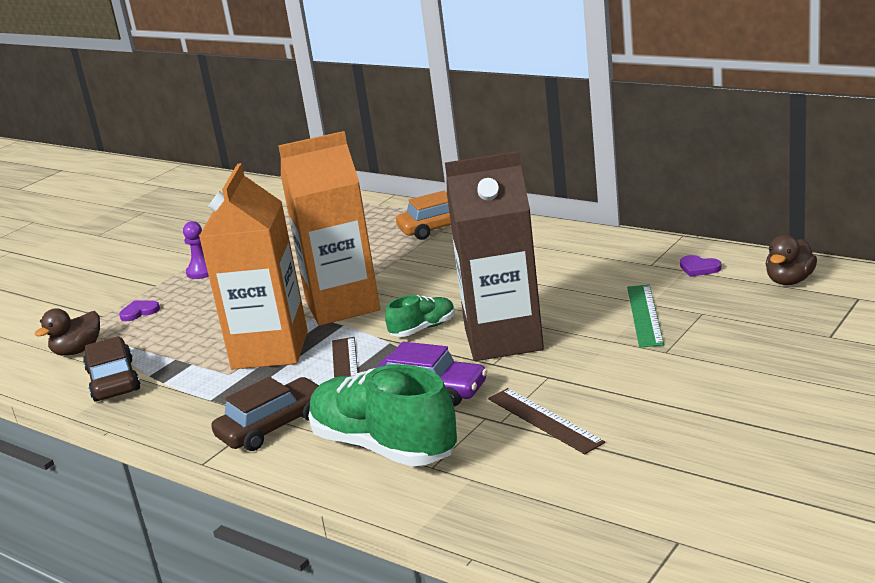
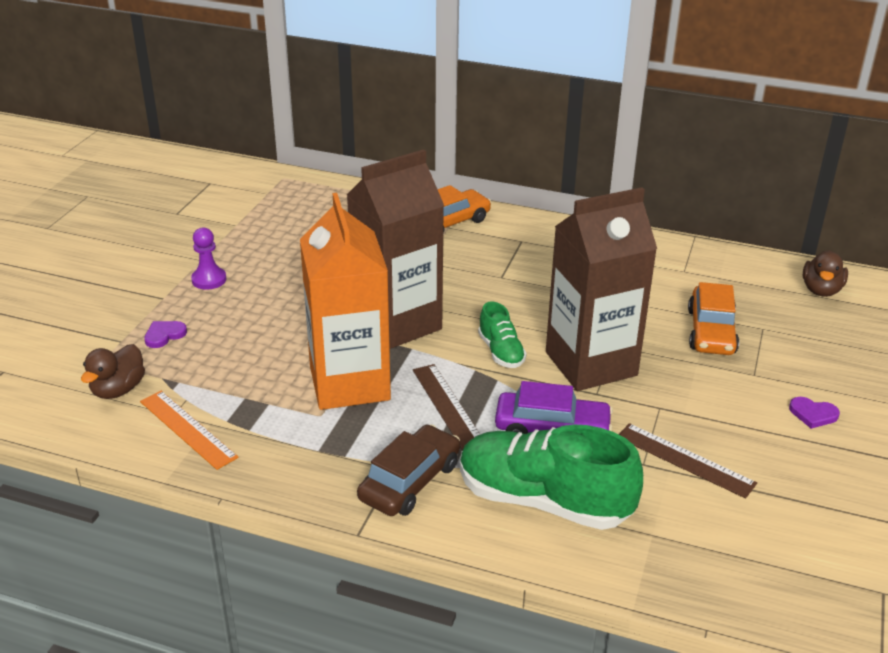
camera: 20 degrees left, 10 degrees up
brown car [83,336,140,402] -> orange ruler [140,391,239,470]
orange carton [278,131,380,326] -> brown carton [347,149,444,349]
green shoe [385,295,455,337] -> green shoe turned 120 degrees clockwise [478,301,526,368]
green ruler [627,285,664,347] -> orange car [688,282,739,355]
purple heart [680,255,722,277] -> purple heart moved to [789,397,840,429]

